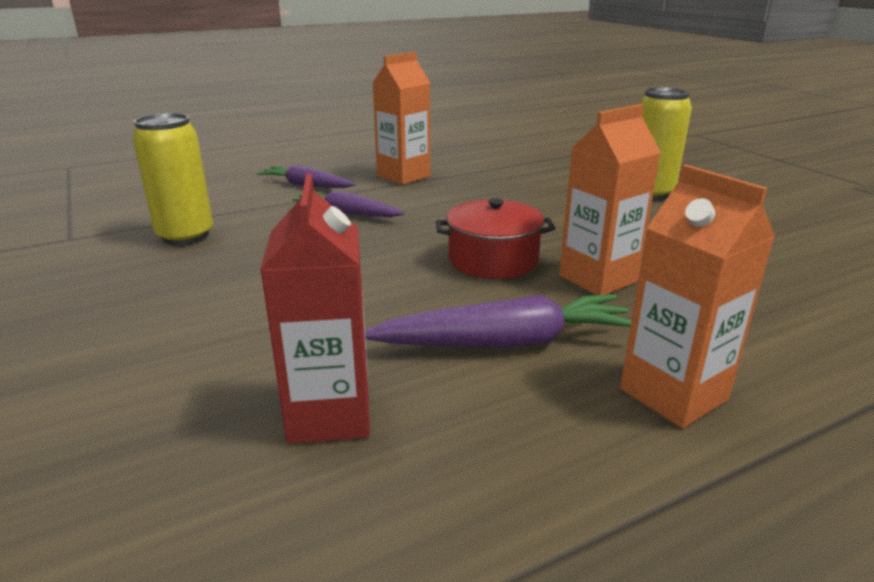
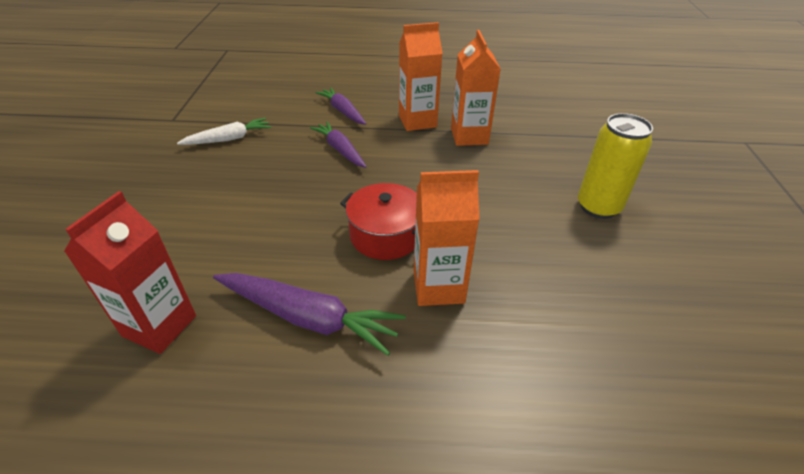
camera: 30 degrees right, 15 degrees up
yellow can [132,113,213,245] -> white carrot [177,118,271,145]
orange carton [620,164,775,428] -> orange carton moved to [451,30,501,146]

